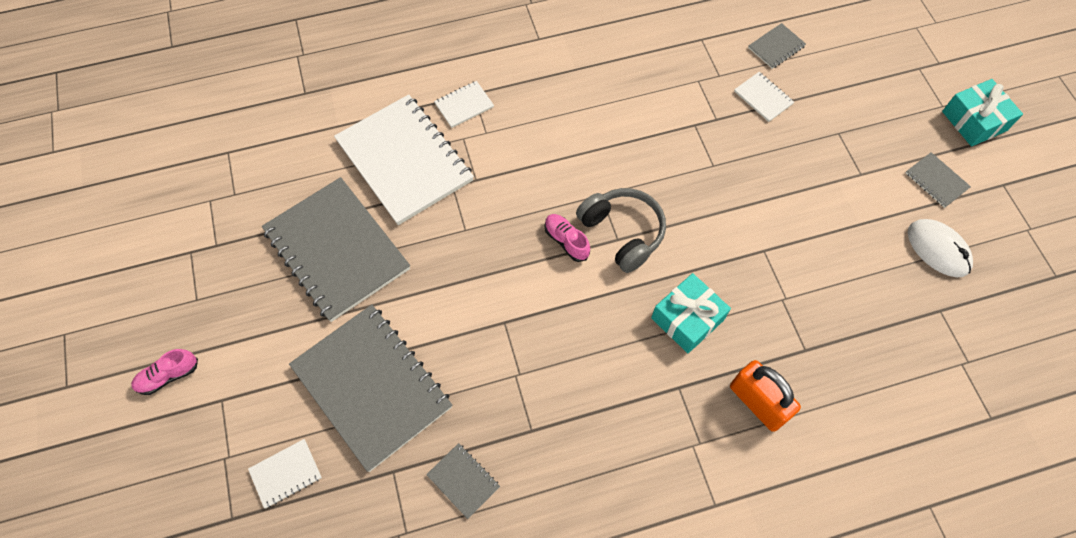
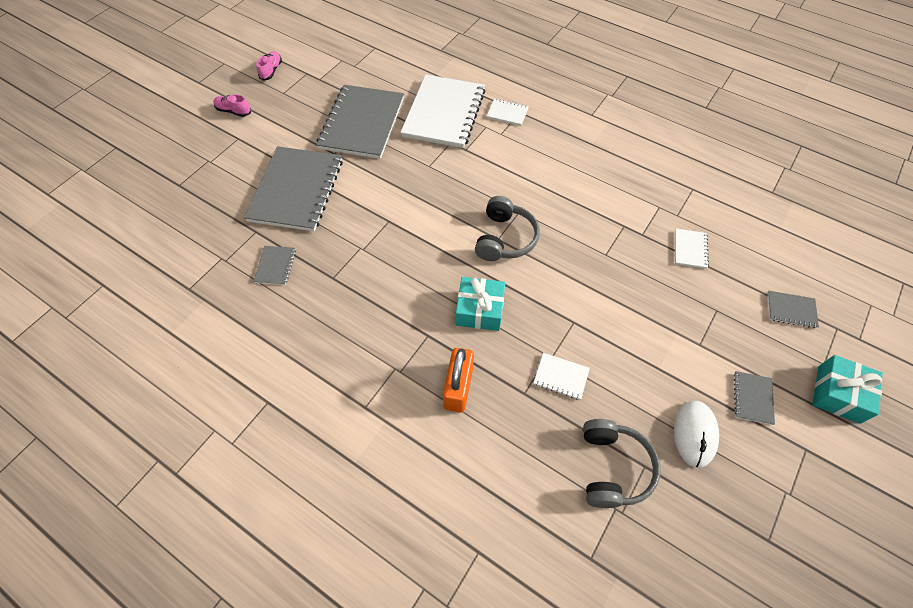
camera: 50 degrees right, 5 degrees down
white notebook [248,439,322,508] -> white notebook moved to [534,353,590,400]
pink shoe [545,214,590,262] -> pink shoe moved to [256,51,282,81]
grey notebook [748,23,806,69] -> grey notebook moved to [768,291,819,328]
none -> grey headphones [583,419,661,508]

